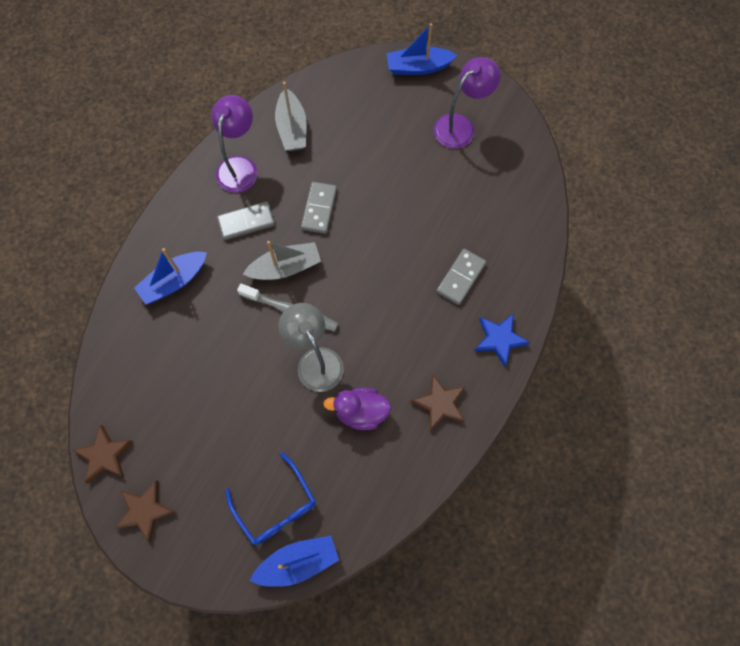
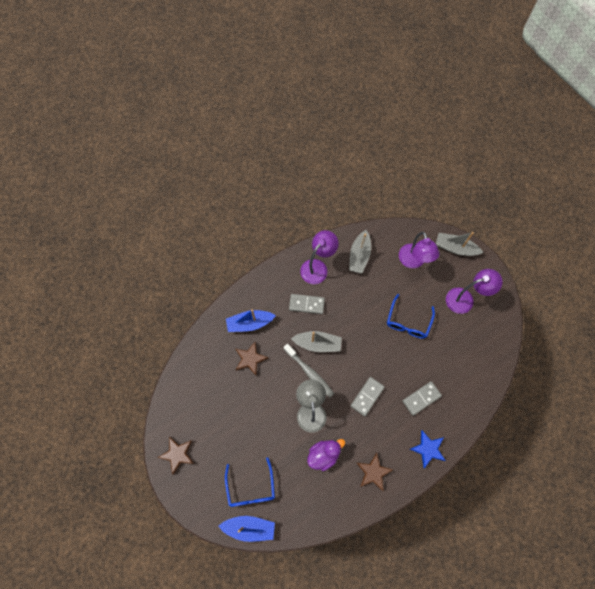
camera: 25 degrees right, 0 degrees up
brown star [73,424,133,483] -> brown star moved to [236,342,269,376]
grey domino [301,182,337,234] -> grey domino moved to [350,377,385,416]
purple duck [323,388,391,430] -> purple duck turned 120 degrees clockwise [307,439,345,471]
blue boat [387,23,457,75] -> grey boat [436,232,484,256]
none -> blue glasses [387,294,435,339]
none -> purple lamp [399,232,440,268]

